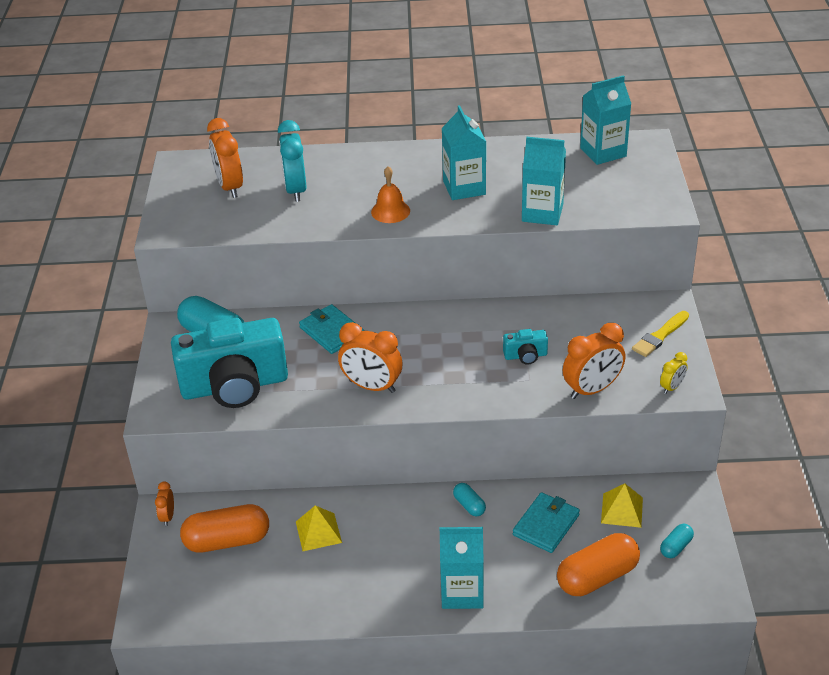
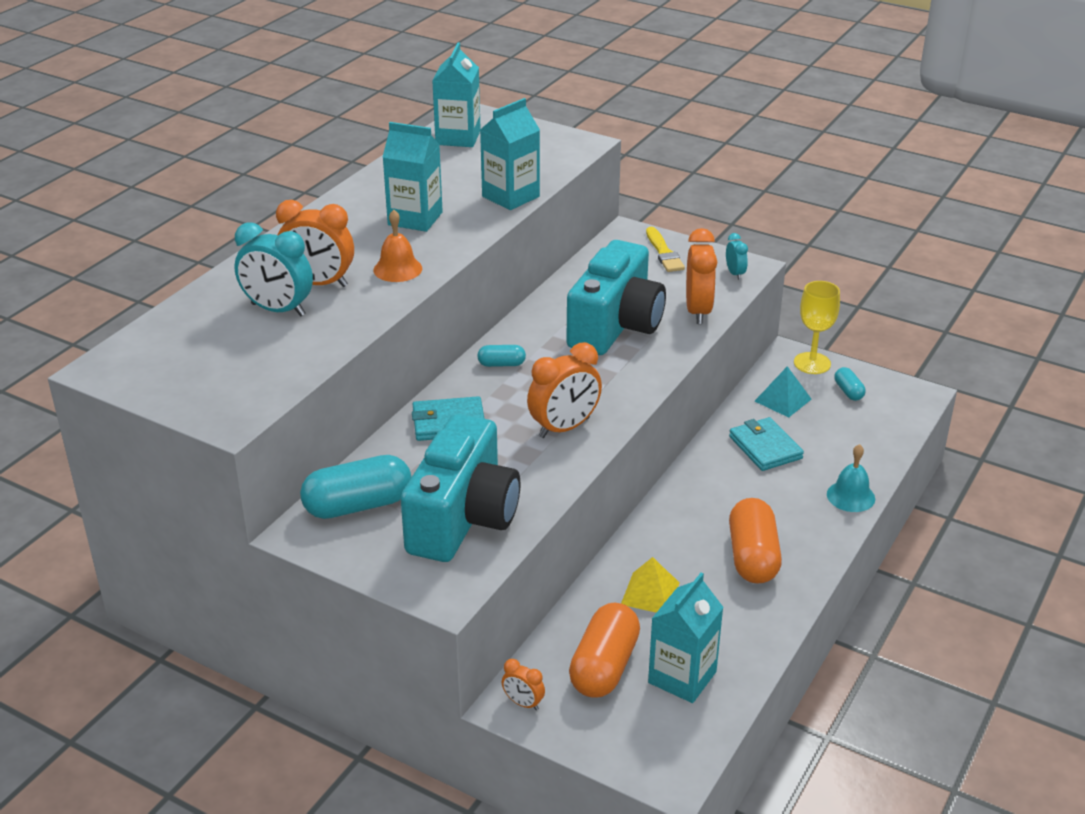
camera: 60 degrees left, 5 degrees down
orange clock [207,118,243,198] -> orange clock moved to [276,200,354,287]
turquoise carton [440,527,484,609] -> turquoise carton moved to [648,572,724,703]
turquoise capsule [453,483,486,516] -> turquoise capsule moved to [477,345,526,367]
turquoise camera [503,329,548,365] -> turquoise camera [566,240,666,355], size x2.45
orange capsule [557,533,640,596] -> orange capsule moved to [729,498,782,584]
yellow pyramid [601,484,643,528] -> turquoise pyramid [755,366,812,418]
yellow clock [660,352,688,394] -> turquoise clock [726,233,748,280]
none -> yellow goblet [794,281,840,374]
none -> turquoise bell [827,444,875,512]

